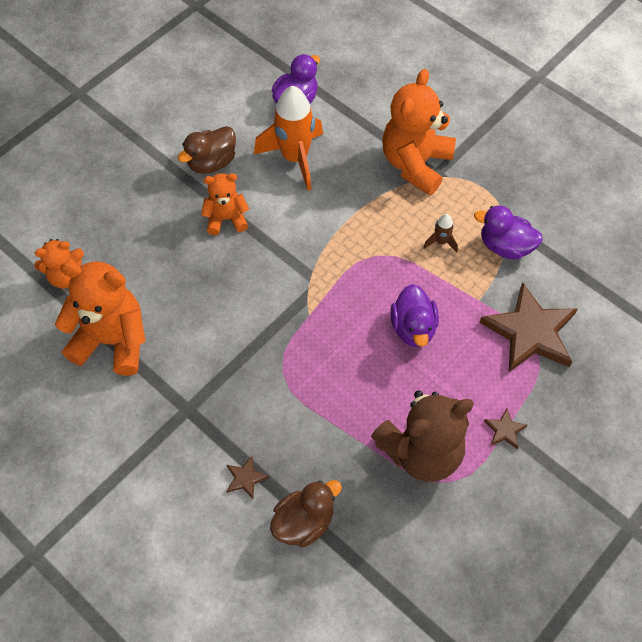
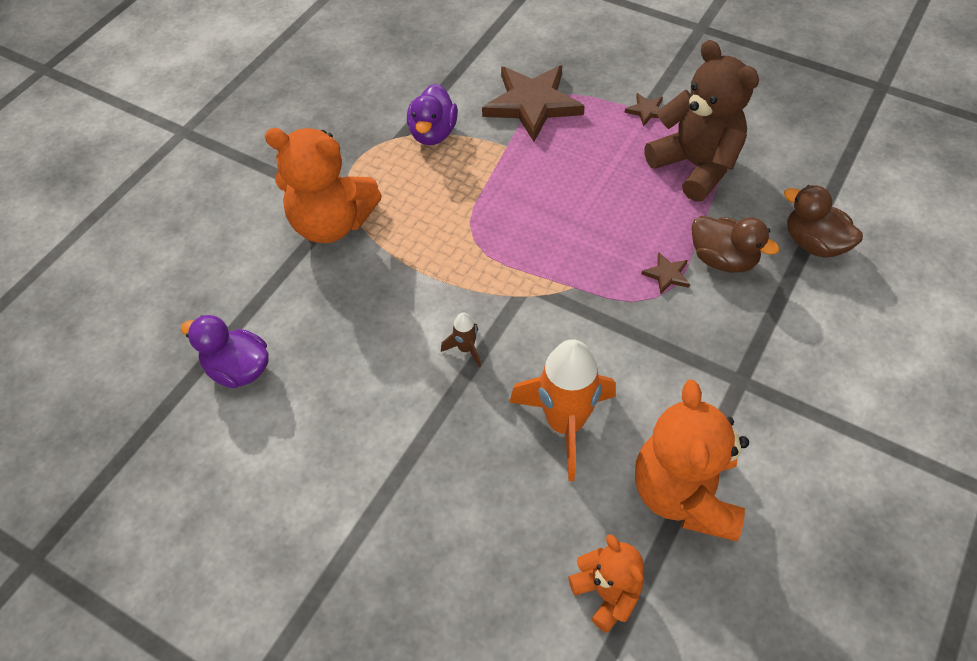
camera: 100 degrees left, 5 degrees down
brown duck [178,126,236,174] -> brown duck moved to [691,216,779,273]
orange teddy bear [201,173,249,235] -> none
brown star [226,456,269,499] -> brown star moved to [641,252,690,295]
orange rocket [254,86,323,191] -> orange rocket moved to [510,339,616,481]
purple duck [390,284,439,347] -> none
brown rocket [423,214,458,253] -> brown rocket moved to [441,313,481,368]

